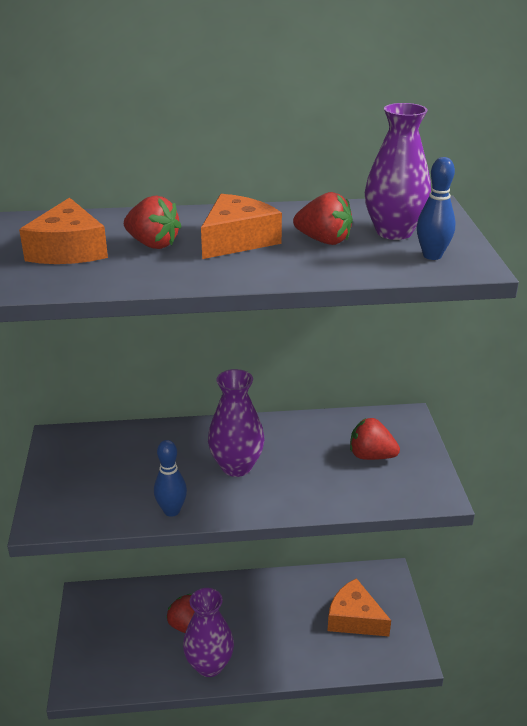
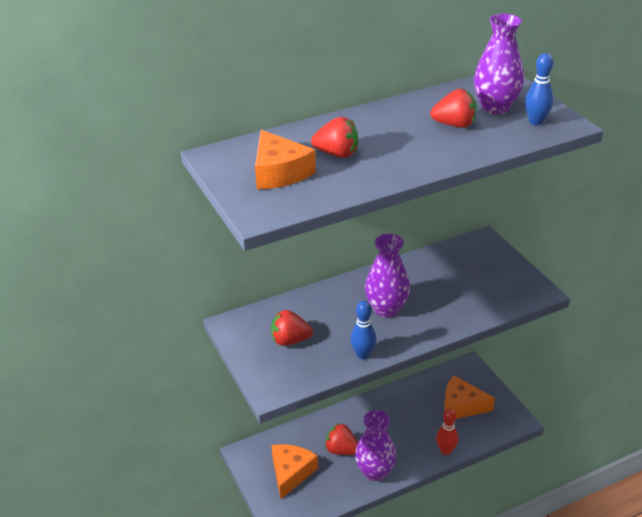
camera: 20 degrees left, 5 degrees up
orange cheese [201,194,282,259] -> orange cheese moved to [272,444,318,499]
red strawberry [350,418,400,460] -> red strawberry moved to [271,310,313,346]
none -> red bowling pin [436,409,458,455]

